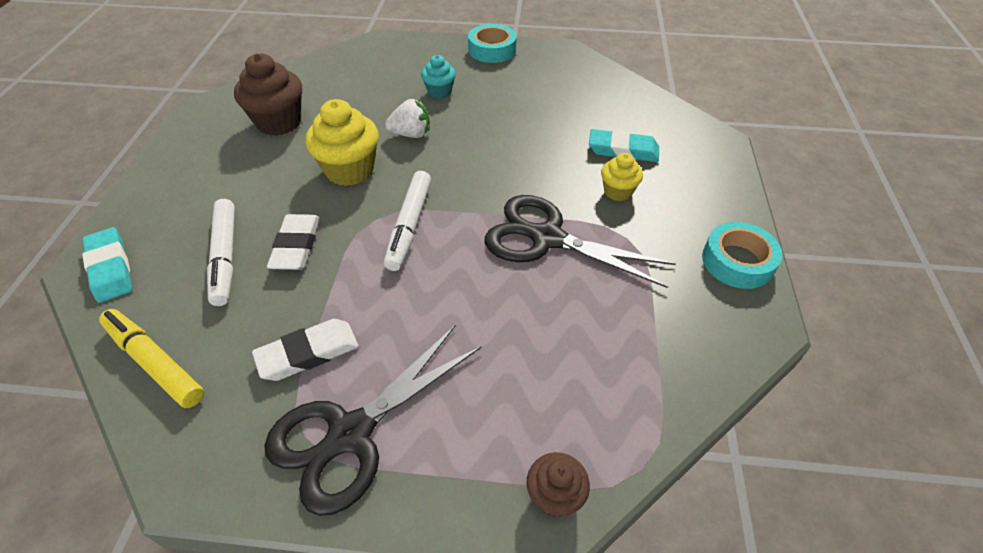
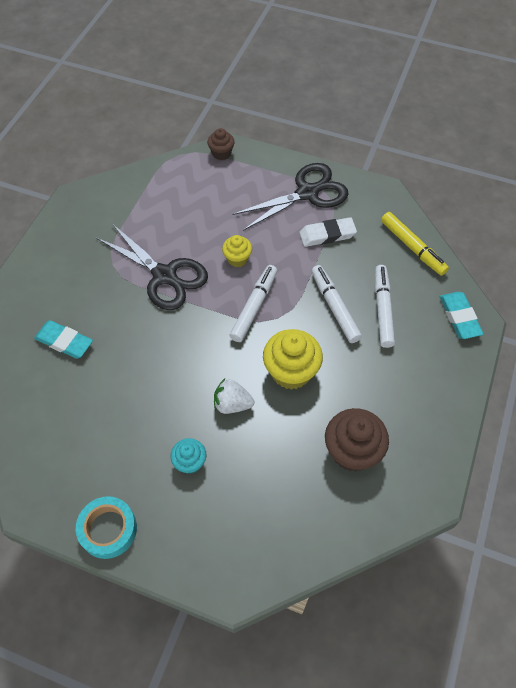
camera: 165 degrees left, 10 degrees up
white eraser [267,214,320,270] -> white marker [311,265,362,343]
yellow cupcake [601,153,643,201] -> yellow cupcake moved to [222,235,252,267]
turquoise tape [702,222,783,289] -> none

